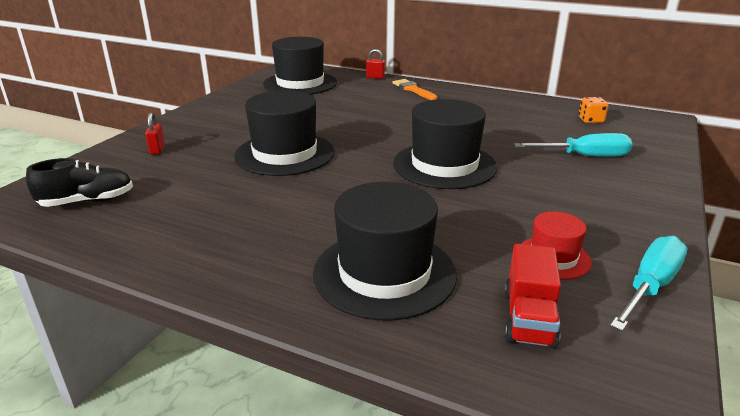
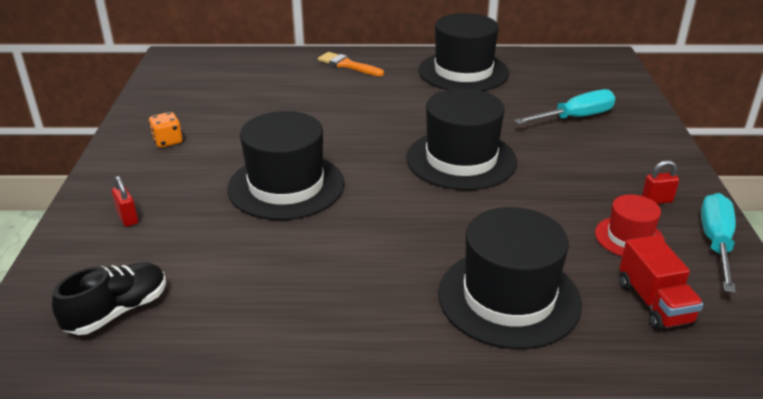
camera: 25 degrees left, 5 degrees up
black hat [263,37,337,95] -> black hat moved to [419,13,509,91]
red padlock [366,49,385,79] -> red padlock moved to [642,160,679,204]
orange dice [579,97,608,123] -> orange dice moved to [149,112,182,148]

